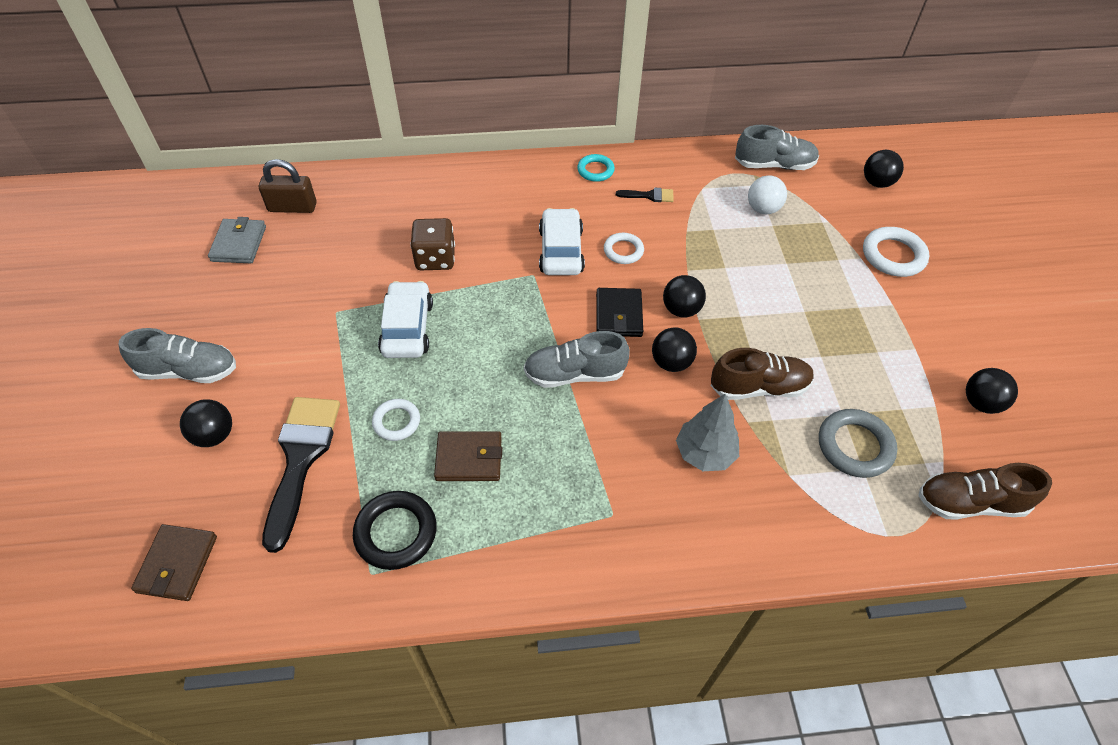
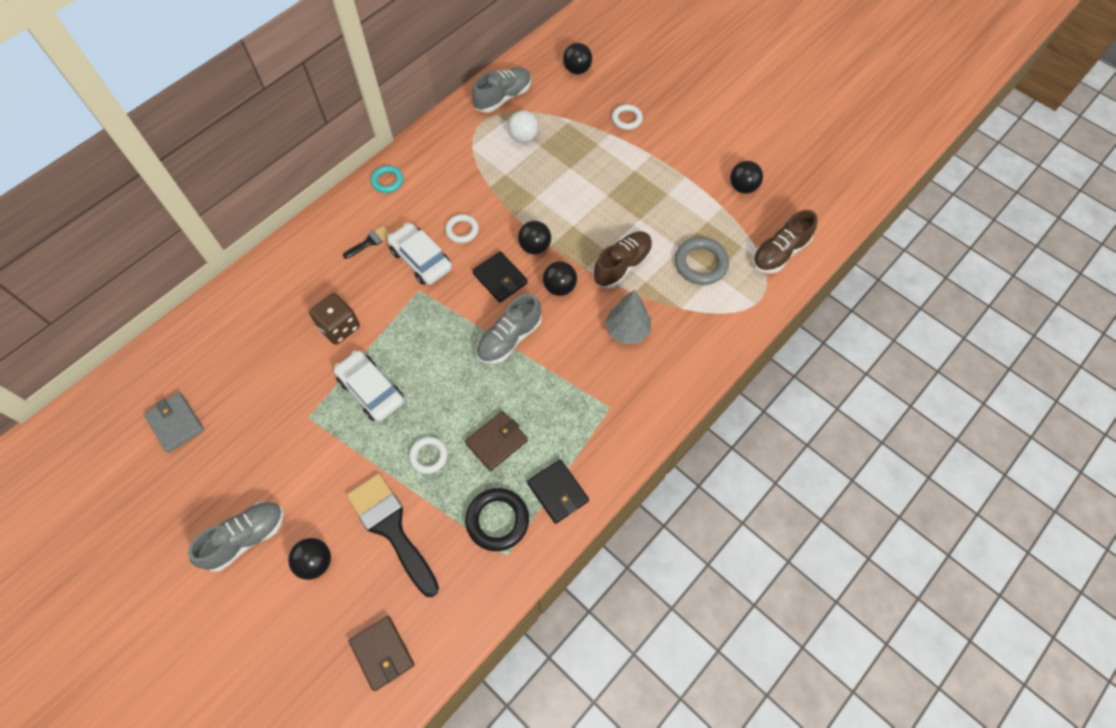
camera: 40 degrees left, 10 degrees up
brown padlock [259,159,316,213] -> none
black brush [616,188,674,202] -> black brush moved to [343,226,390,259]
white ring [863,227,930,277] -> white ring [612,104,643,130], size x0.63
none -> black wallet [527,459,589,524]

